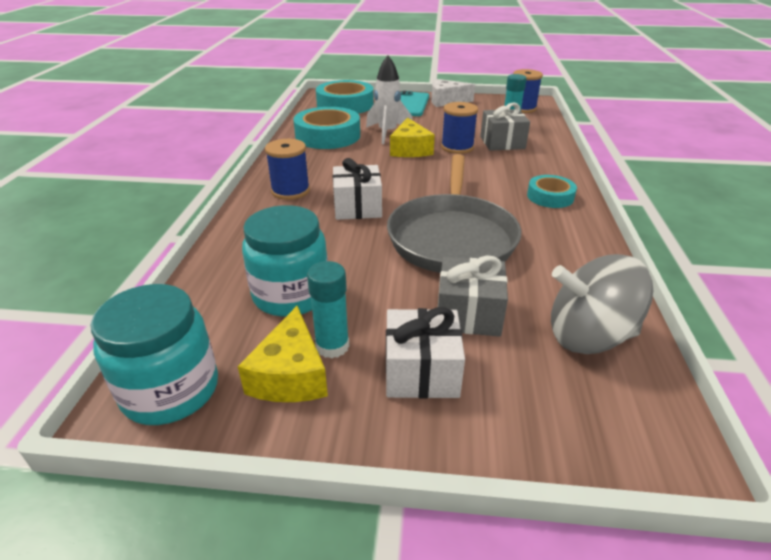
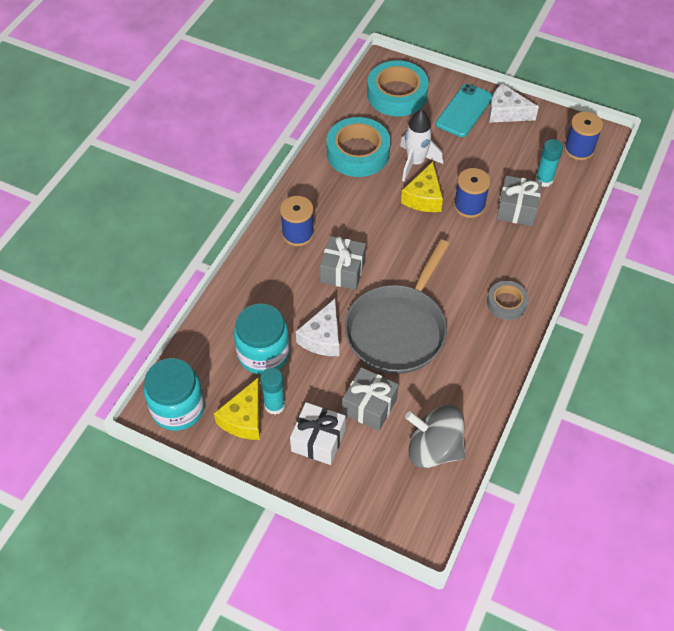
camera: 20 degrees right, 20 degrees up
white gift [333,158,382,220] -> grey gift [320,236,366,290]
turquoise tape [527,175,577,208] -> grey tape [487,281,529,320]
none -> white cheese [296,299,339,356]

